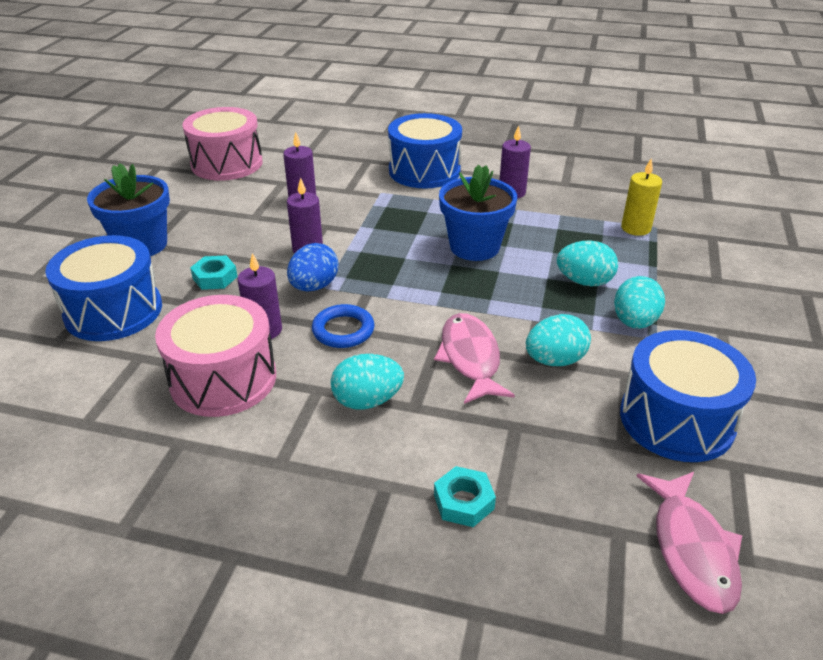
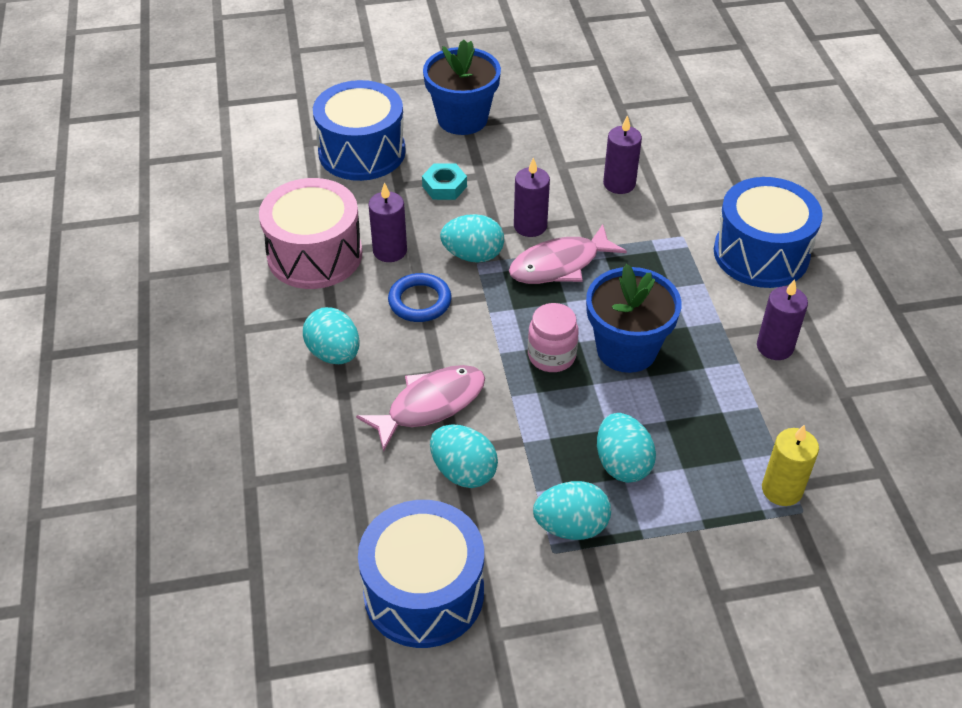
camera: 65 degrees right, 10 degrees up
pink drum [182,107,263,181] -> none
blue egg [287,243,338,291] -> turquoise egg [440,214,504,263]
turquoise nut [434,466,496,527] -> none
pink fish [637,472,742,614] -> pink fish moved to [509,224,627,284]
none -> pink jar [528,303,579,372]

